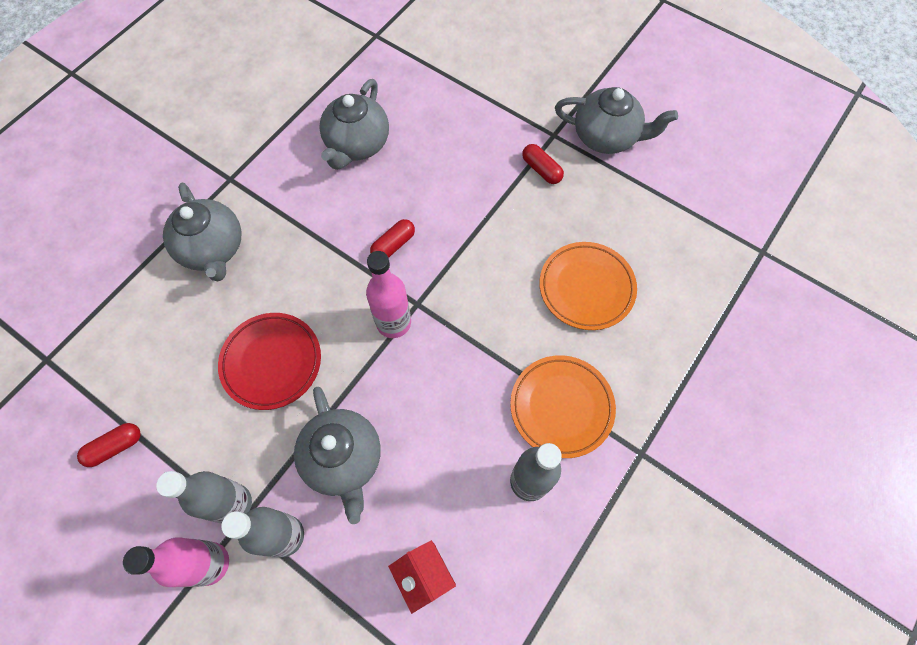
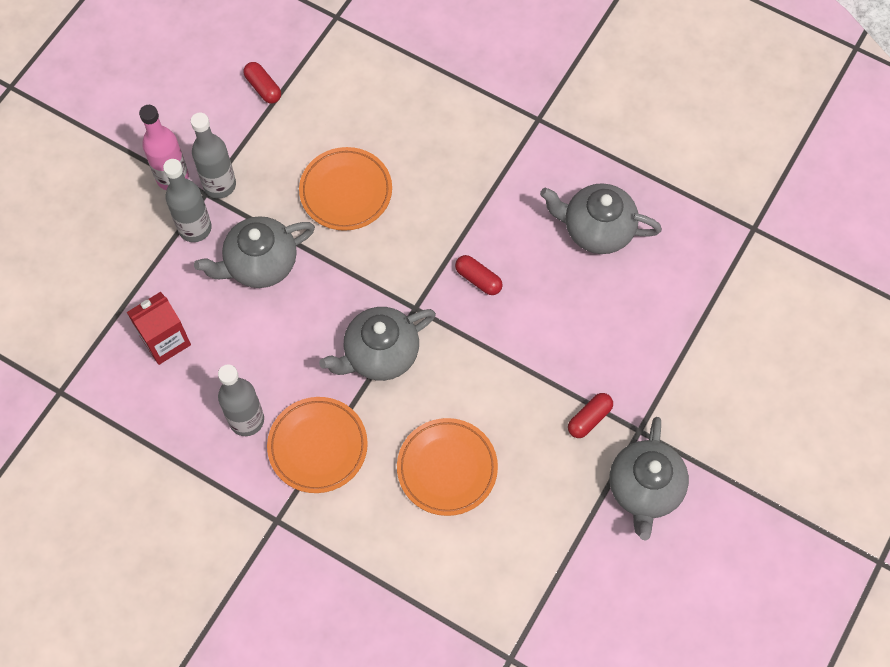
camera: 85 degrees right, 0 degrees up
grey teapot [163,183,241,281] -> grey teapot moved to [319,307,436,381]
red plate [218,313,321,410] -> orange plate [299,147,392,231]
pink bottle [366,251,411,338] -> none

